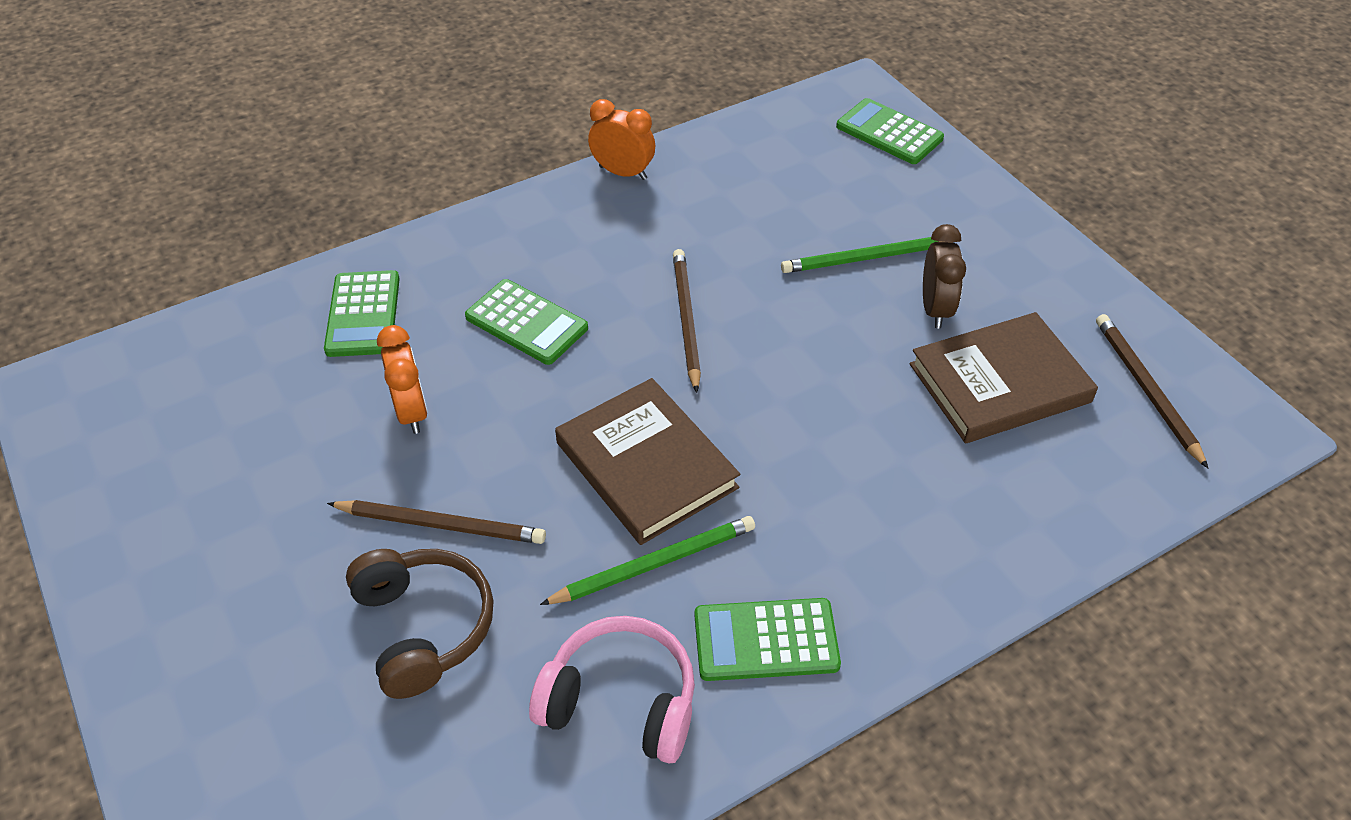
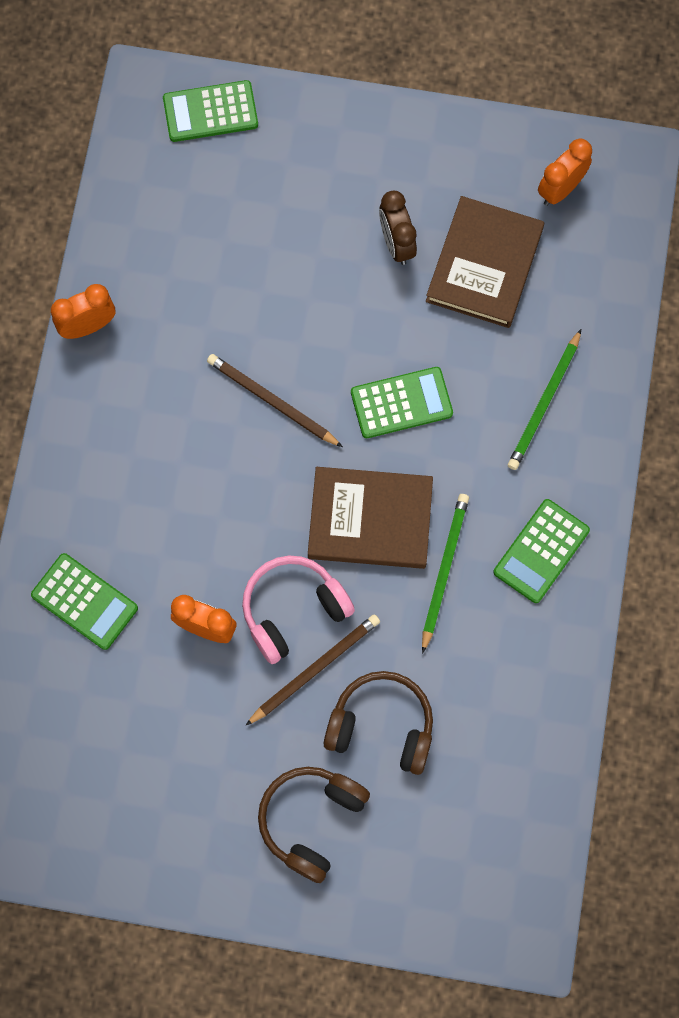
camera: 50 degrees left, 25 degrees up
green calculator [465,279,588,365] -> green calculator moved to [351,367,453,438]
pink headphones [529,616,695,764] -> pink headphones moved to [242,556,355,664]
green pencil [781,237,941,273] -> green pencil moved to [508,329,581,470]
brown clock [923,224,966,328] -> brown clock turned 150 degrees counterclockwise [379,191,417,265]
brown pencil [1096,314,1208,468] -> orange clock [538,138,592,206]
none -> brown headphones [258,767,370,883]

